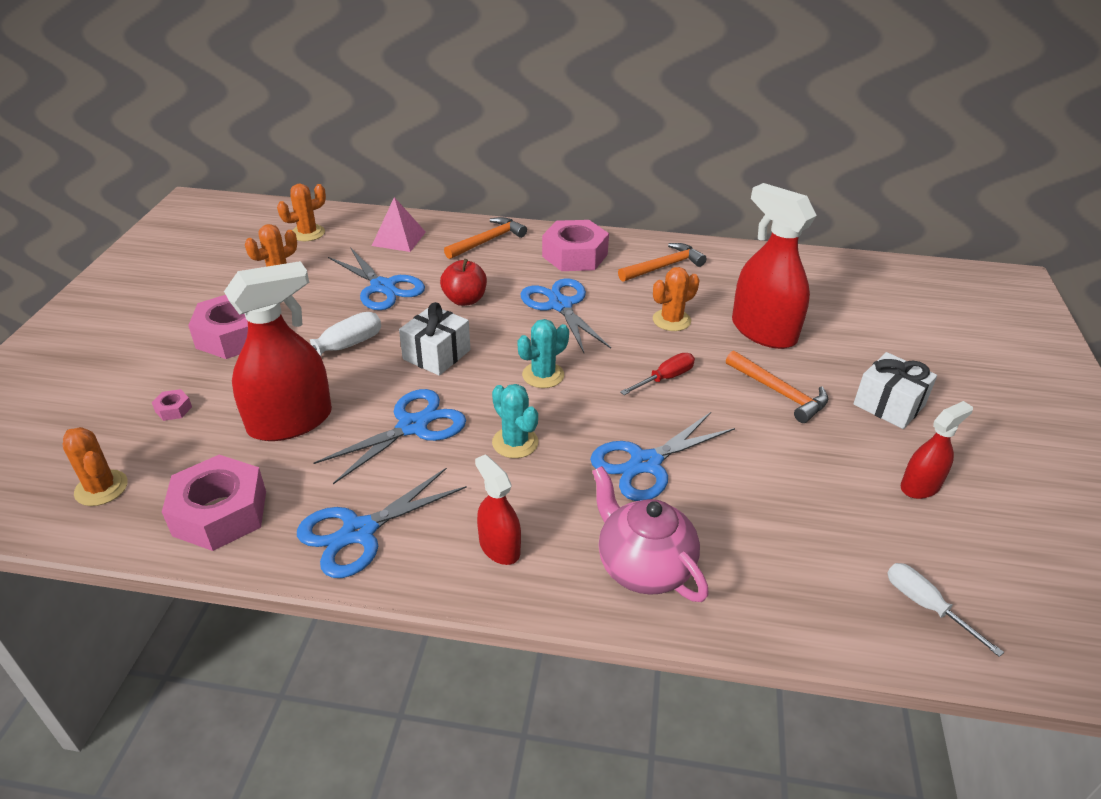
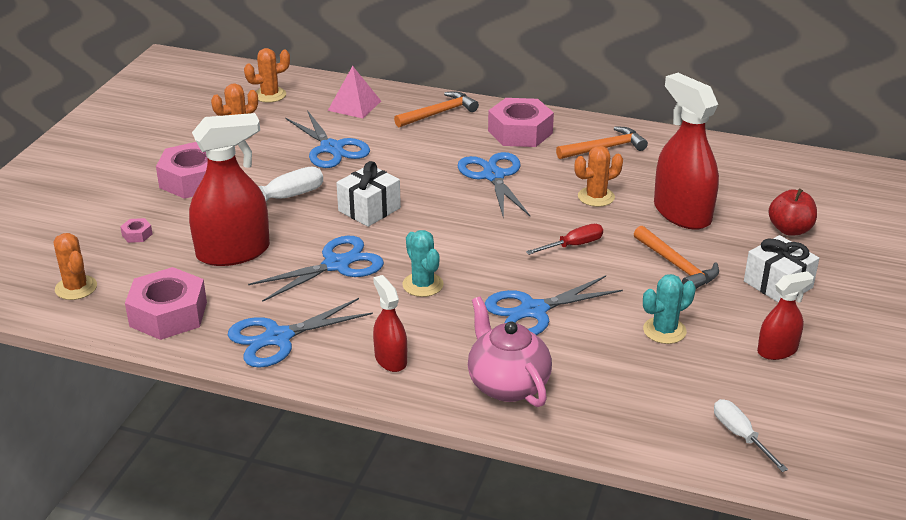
camera: 10 degrees right, 5 degrees down
red apple [440,259,487,306] -> red apple moved to [768,189,817,236]
turquoise cactus [517,319,569,388] -> turquoise cactus moved to [643,274,696,344]

